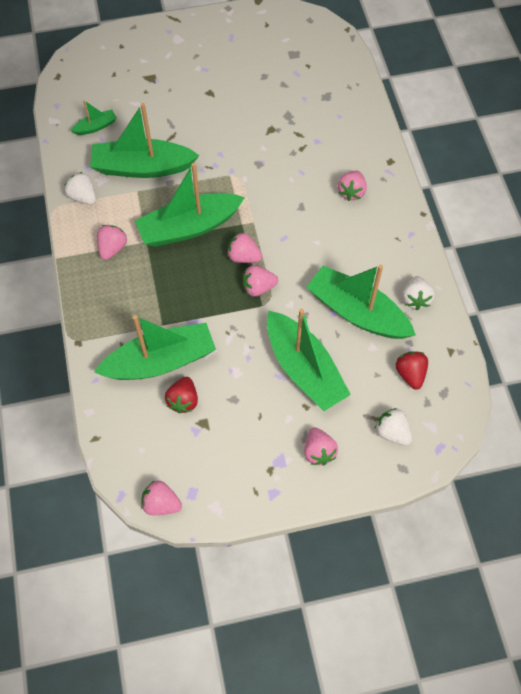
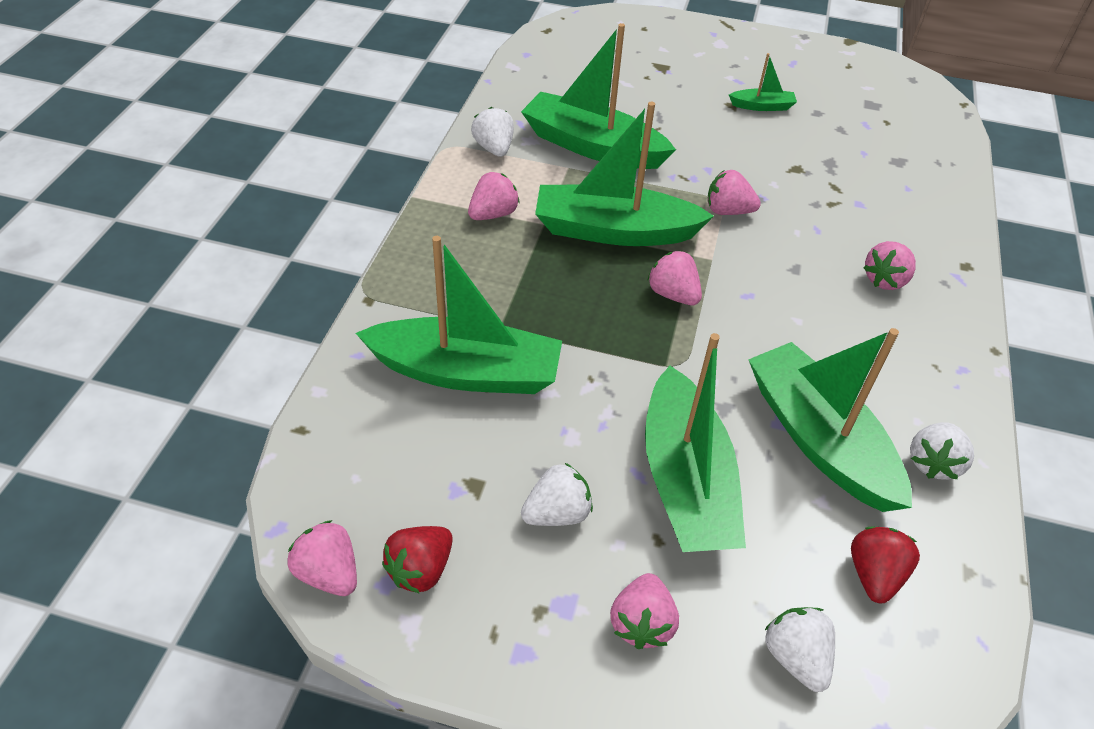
camera: 25 degrees right, 15 degrees down
green boat [71,100,117,135] -> green boat moved to [729,53,797,111]
red strawberry [165,377,198,413] -> red strawberry moved to [382,526,453,594]
pink strawberry [243,265,278,297] -> pink strawberry moved to [707,170,761,215]
none -> white strawberry [521,462,593,526]

